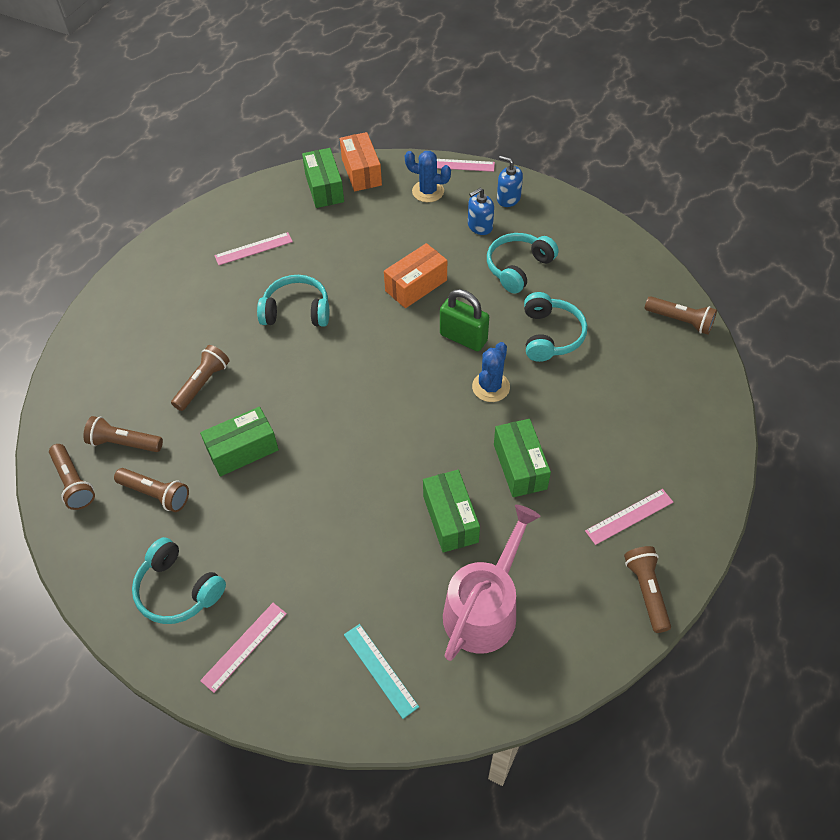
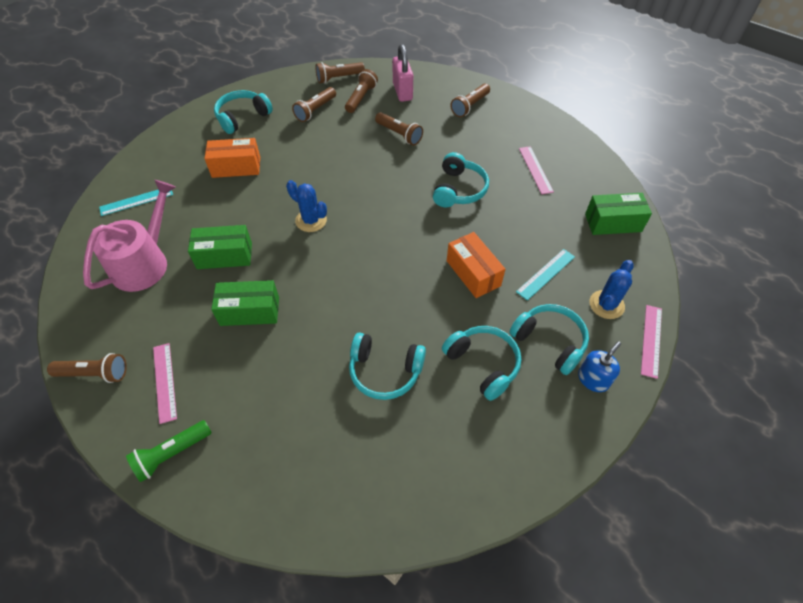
camera: 100 degrees right, 0 degrees up
green box [200,407,279,477] -> none
pink ruler [200,603,287,693] -> none
orange box [340,132,382,191] -> orange box moved to [205,138,260,178]
green padlock [440,289,489,351] -> none
pink watering can [443,505,540,661] -> pink watering can turned 105 degrees counterclockwise [83,180,176,292]
blue soap dispenser [468,188,494,235] -> turquoise headphones [509,304,589,375]
blue cactus [472,342,510,402] -> blue cactus moved to [286,180,327,232]
brown flashlight [645,296,717,335] -> brown flashlight moved to [450,83,490,117]
none -> green flashlight [126,420,212,482]
none -> pink padlock [392,44,413,102]
none -> turquoise ruler [516,249,575,301]

